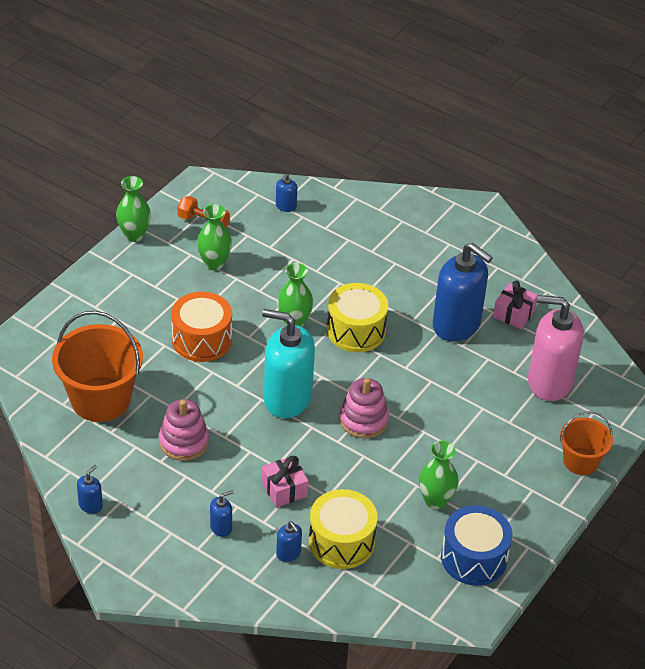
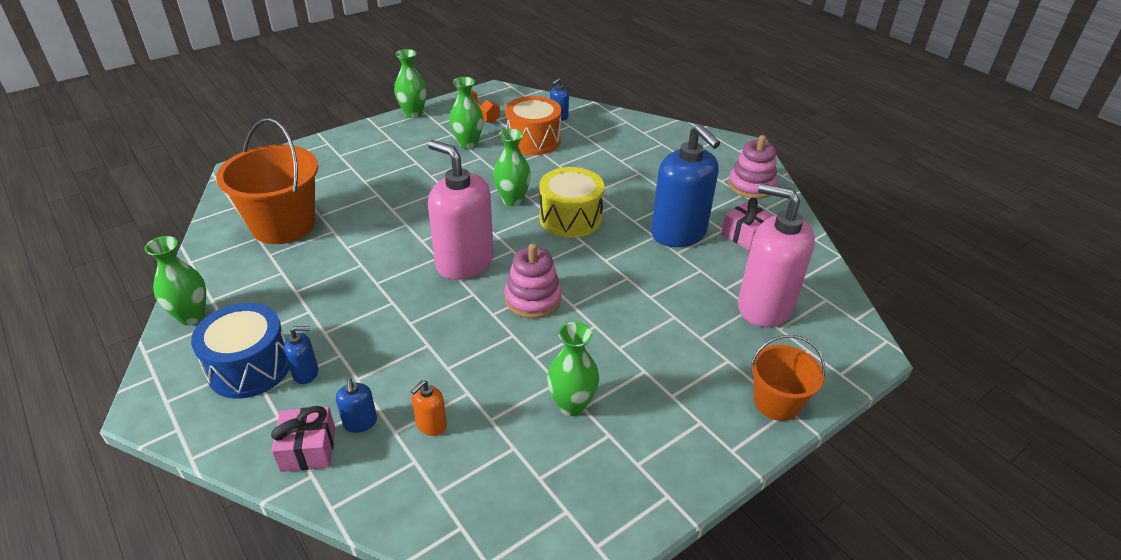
camera: 20 degrees right, 5 degrees down
blue soap dispenser [77,465,103,514] -> green vase [145,236,206,325]
pink stacking toy [159,399,209,461] -> pink stacking toy moved to [728,135,777,199]
orange drum [171,292,232,362] -> orange drum moved to [505,96,561,155]
turquoise soap dispenser [262,309,315,418] -> pink soap dispenser [428,140,494,280]
pink gift [262,456,309,507] -> pink gift moved to [271,406,335,472]
yellow drum [309,489,377,569] -> orange soap dispenser [411,380,447,436]
blue drum [441,505,512,586] -> blue drum moved to [191,303,290,399]

